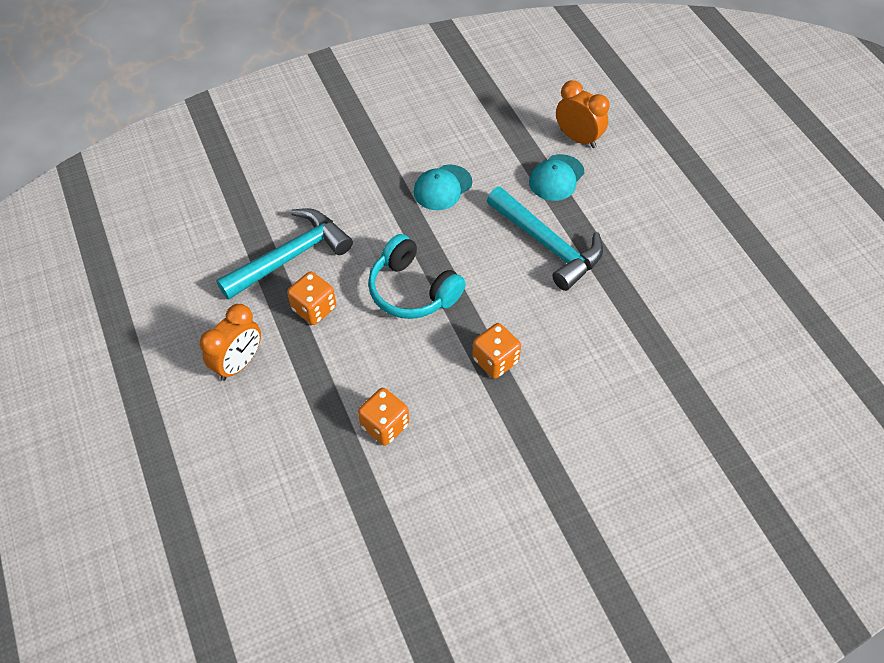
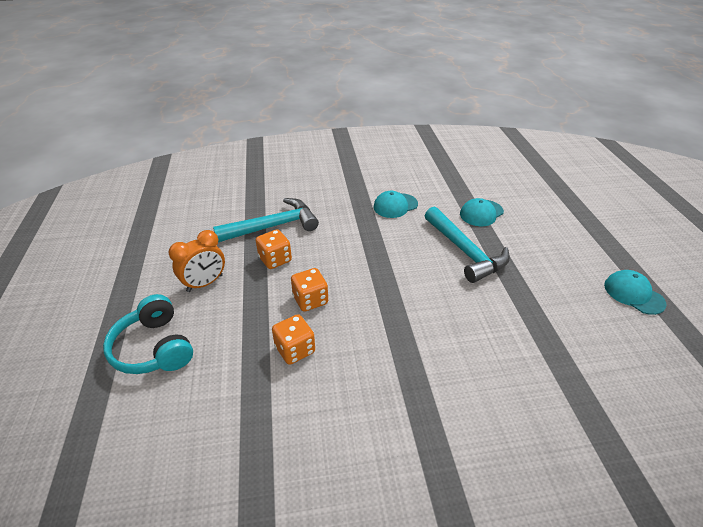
camera: 15 degrees right, 15 degrees down
turquoise headphones [368,234,466,319] -> turquoise headphones moved to [103,294,193,374]
orange dice [472,323,521,379] -> orange dice moved to [291,268,328,312]
orange clock [556,80,610,148] -> none
none -> turquoise cap [604,270,667,315]

